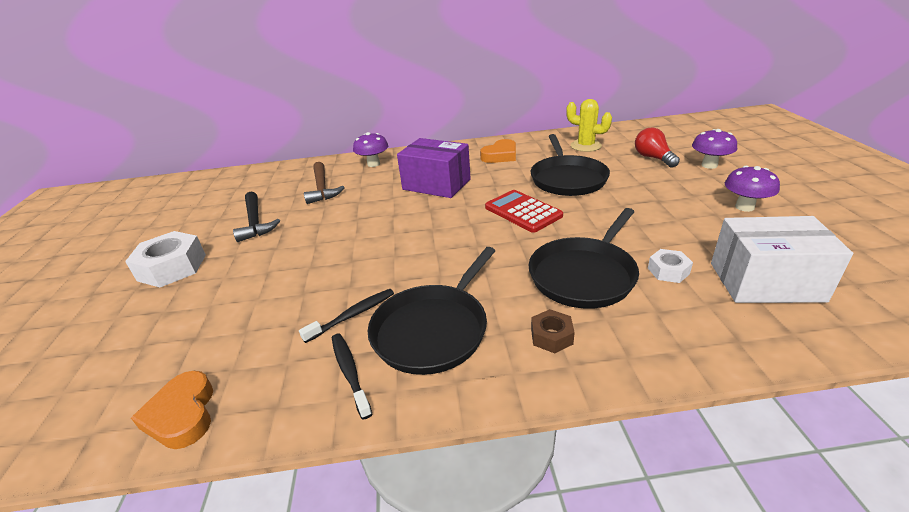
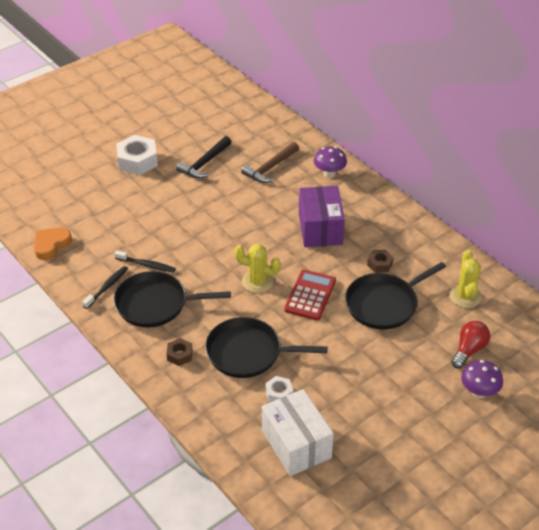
camera: 55 degrees right, 10 degrees up
orange heart [480,139,516,163] -> none
purple mushroom [725,166,780,212] -> none
none -> yellow cactus [234,244,281,293]
none -> brown nut [367,250,394,273]

